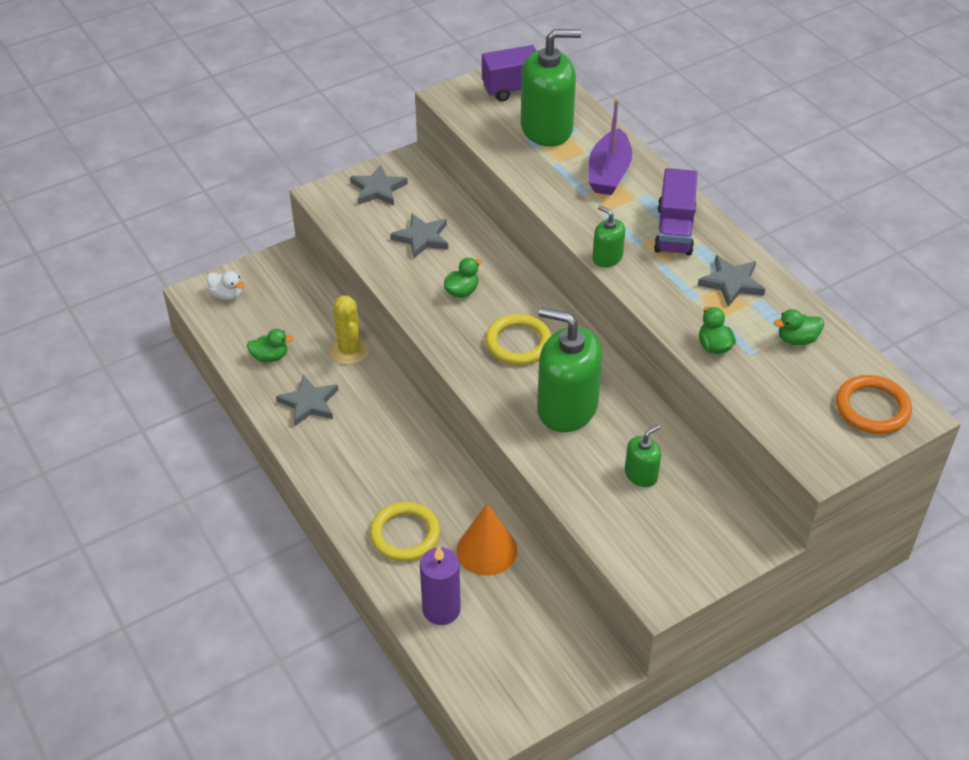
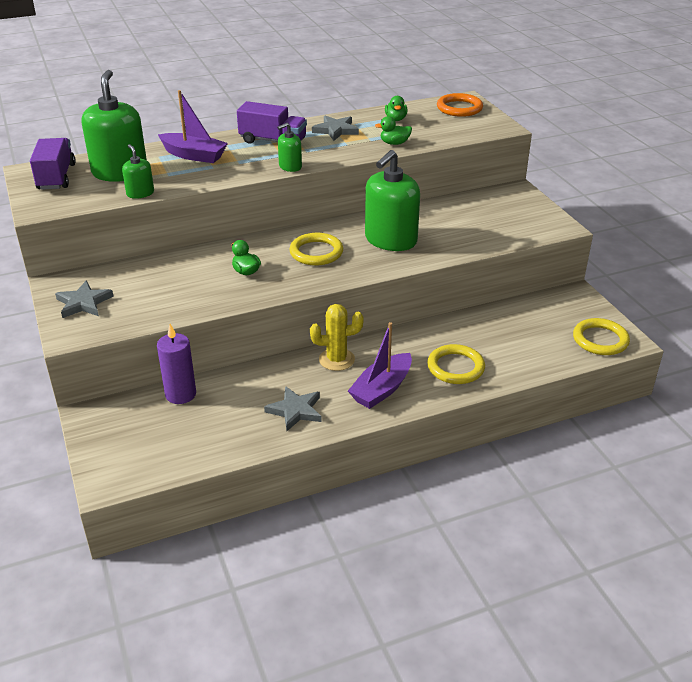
camera: 80 degrees left, 10 degrees down
white duck [207,271,244,300] -> none
green duck [247,329,294,362] -> none
yellow cactus [330,296,369,365] -> yellow cactus moved to [310,304,364,371]
grey star [391,213,448,259] -> none
purple candle [420,546,461,625] -> purple candle moved to [157,324,196,404]
orange cone [456,504,517,576] -> none
green soap dispenser [625,425,661,487] -> green soap dispenser moved to [122,144,154,199]
none -> purple boat [348,322,412,409]
none -> yellow ring [573,318,630,355]

